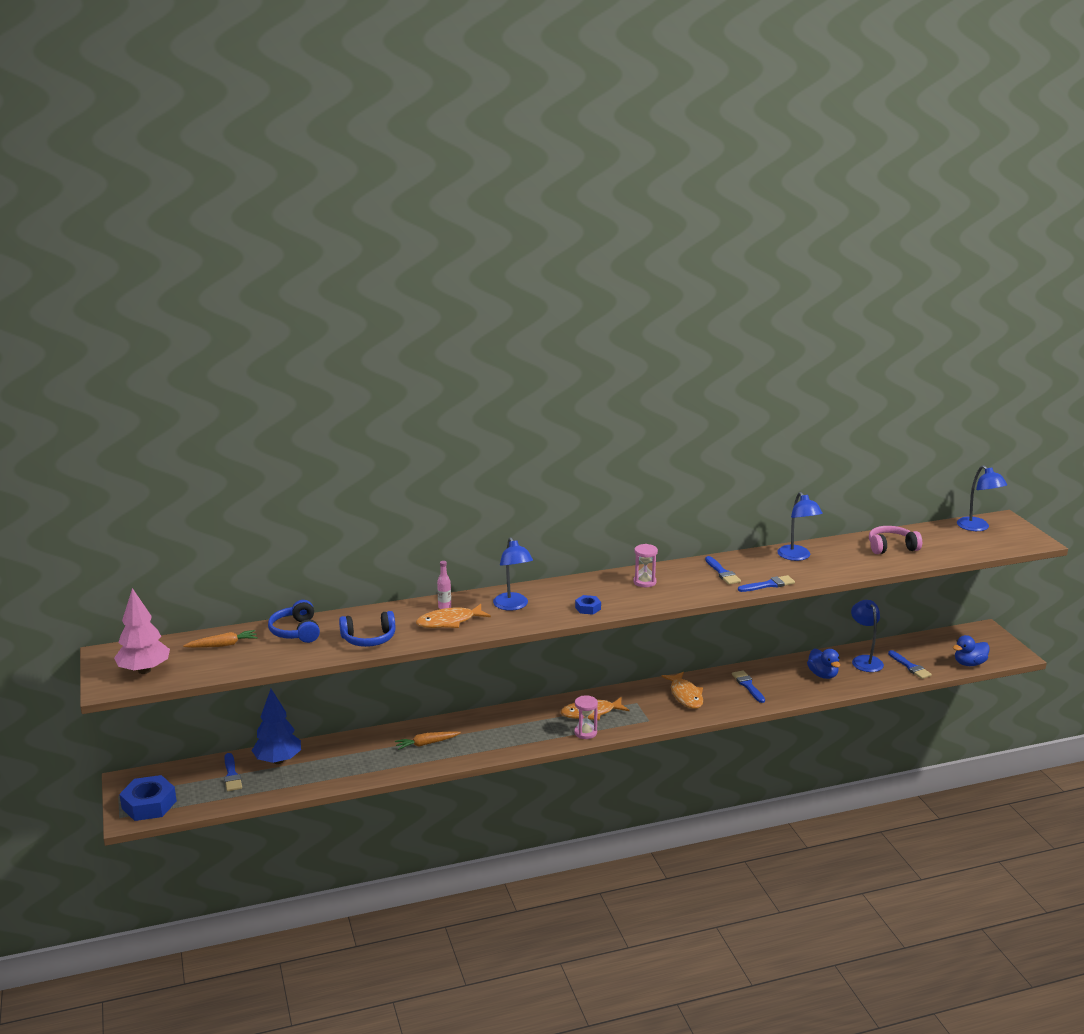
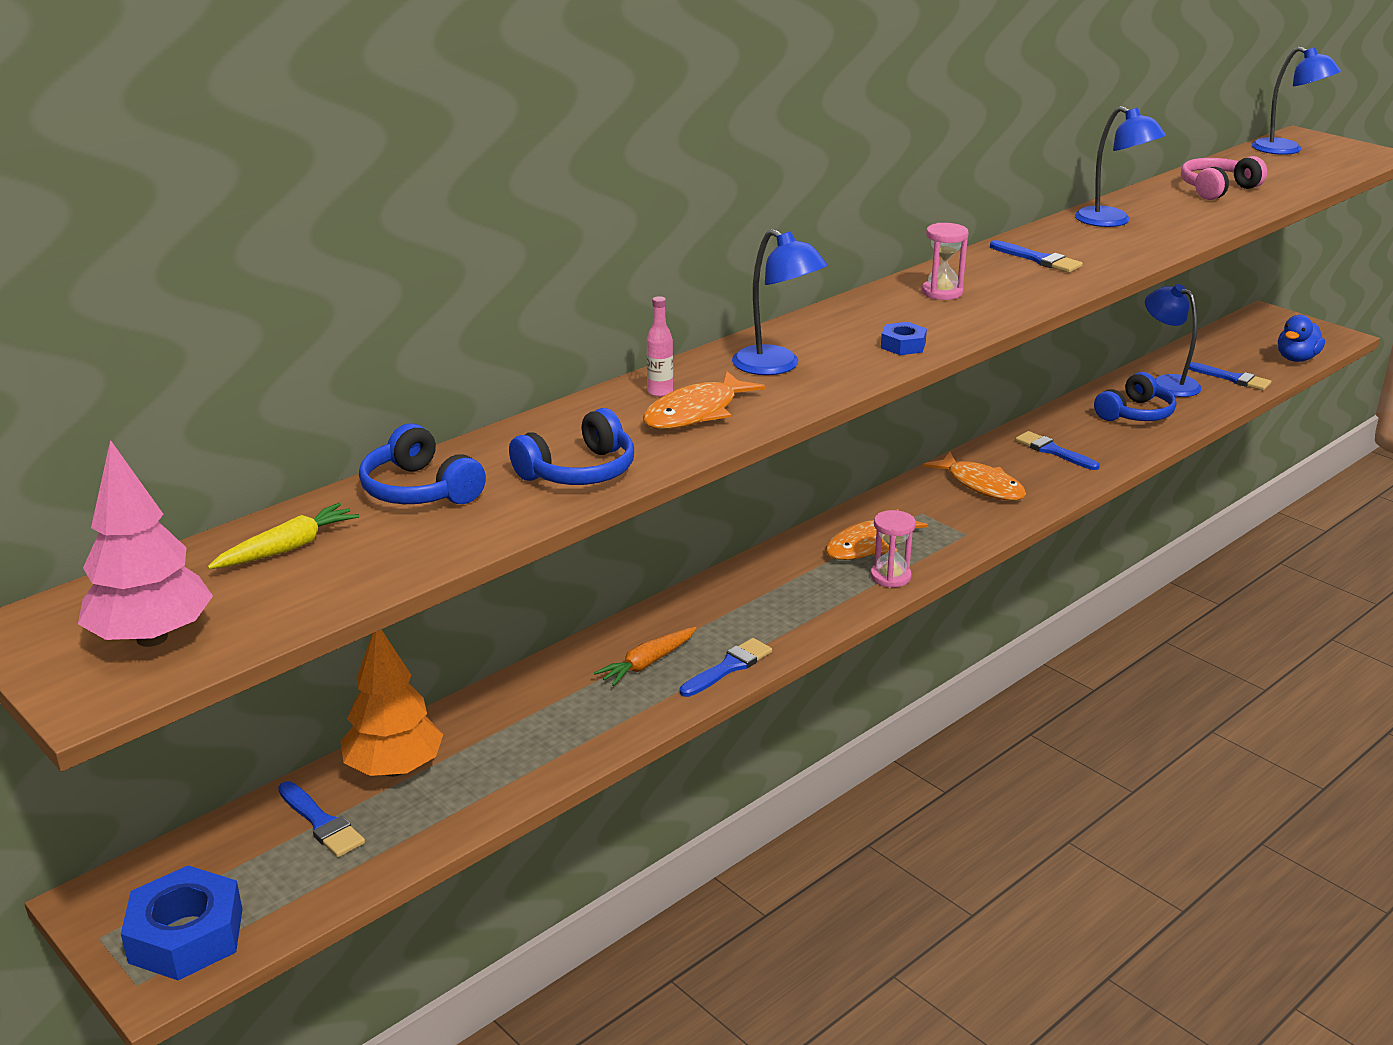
camera: 25 degrees left, 5 degrees up
orange carrot [183,630,258,648] -> yellow carrot [207,503,359,569]
blue tree [252,689,301,764] -> orange tree [340,630,443,777]
blue brush [738,575,795,592] -> blue brush moved to [680,638,772,697]
blue duck [807,648,840,679] -> blue headphones [1094,372,1176,421]

